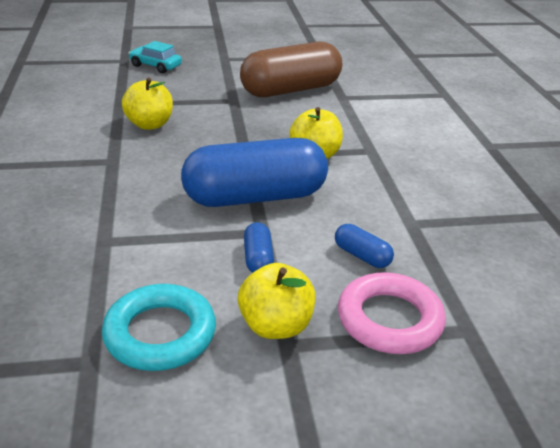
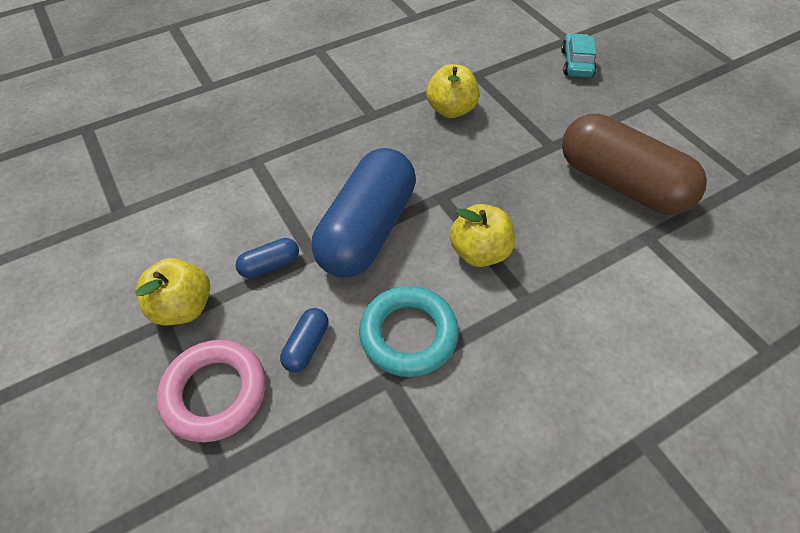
camera: 70 degrees right, 20 degrees up
turquoise ring [102,284,216,371] -> turquoise ring moved to [359,286,459,377]
blue capsule [181,138,328,207] -> blue capsule turned 60 degrees clockwise [312,148,416,278]

